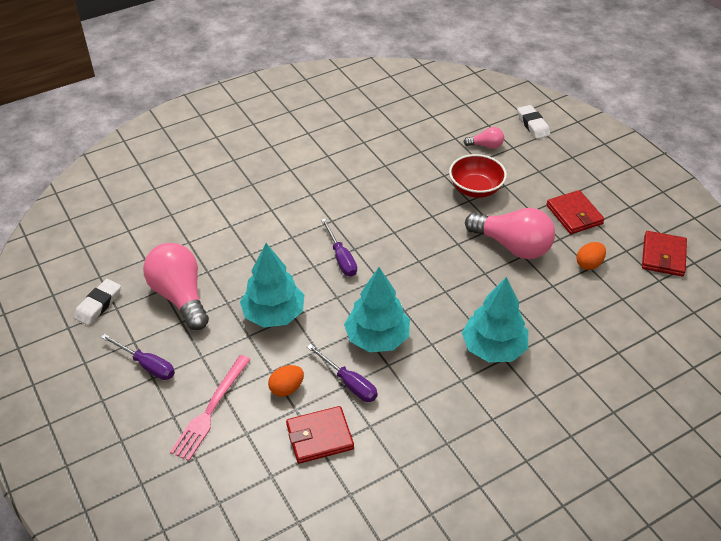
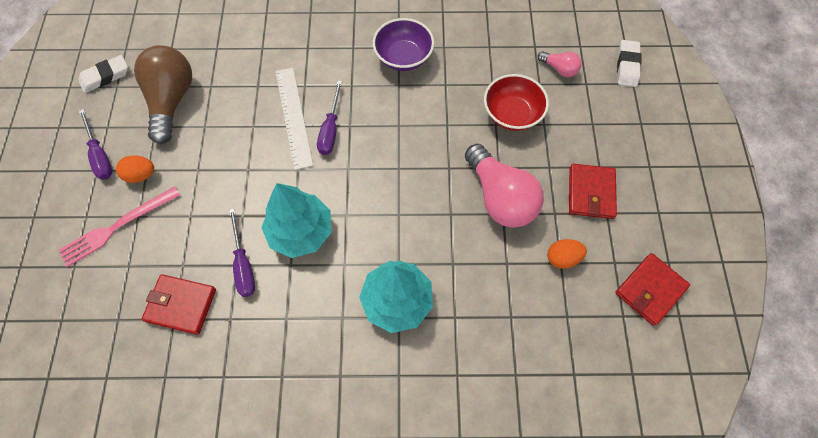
camera: 30 degrees right, 20 degrees up
pink light bulb [143,243,209,330] -> brown light bulb [134,45,192,144]
turquoise tree [240,243,304,328] -> none
orange egg [268,365,304,397] -> orange egg moved to [116,155,154,183]
none -> white ruler [276,68,313,170]
none -> purple bowl [373,18,434,71]

